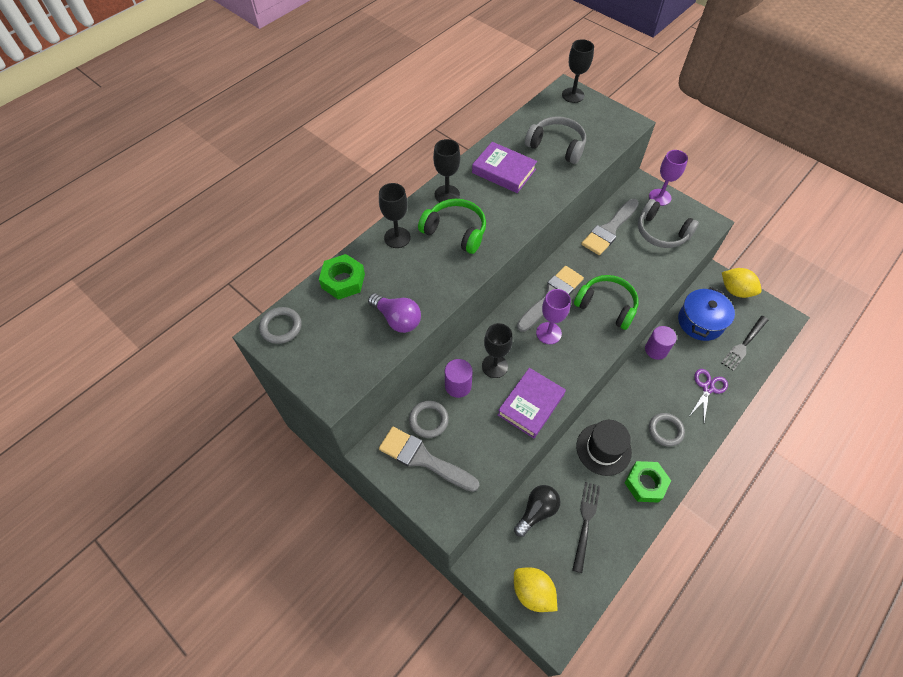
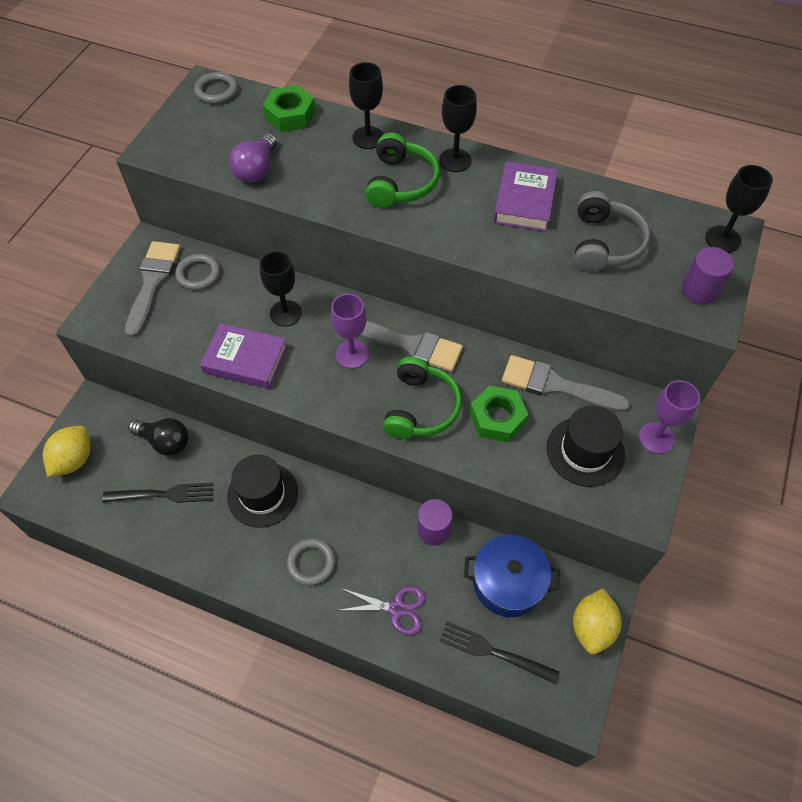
camera: 70 degrees right, 0 degrees up
purple cylinder [445,359,473,398] -> purple cylinder moved to [682,247,734,304]
green nut [625,461,671,503] -> green nut moved to [470,386,528,442]
grey headphones [638,199,699,248] -> black hat [546,406,625,487]

